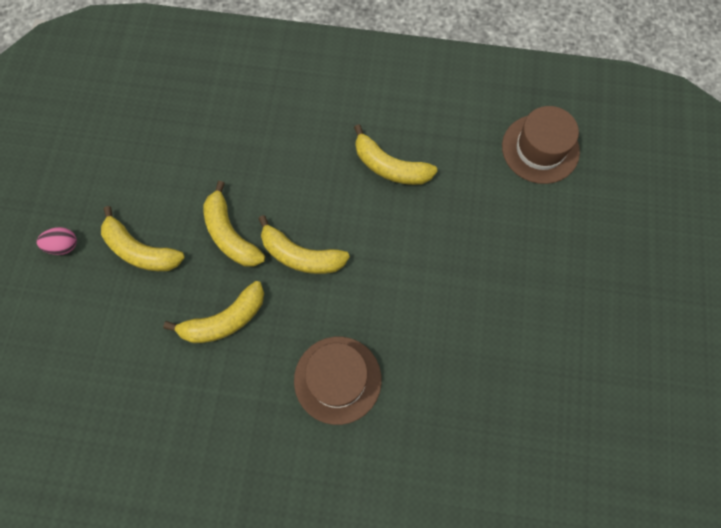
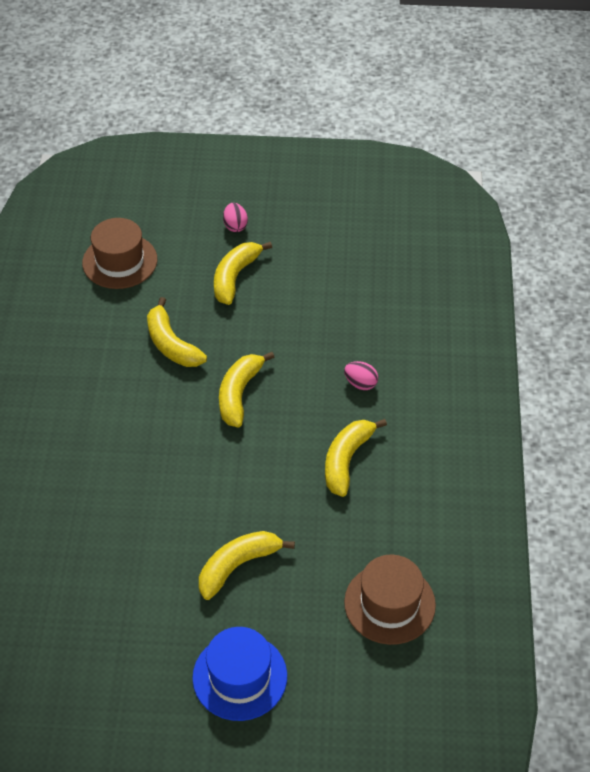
camera: 85 degrees right, 20 degrees down
yellow banana [203,181,265,267] -> yellow banana moved to [199,531,295,600]
brown hat [294,337,382,425] -> brown hat moved to [82,218,157,289]
none -> blue hat [192,627,287,721]
none -> pink egg [344,361,378,390]

